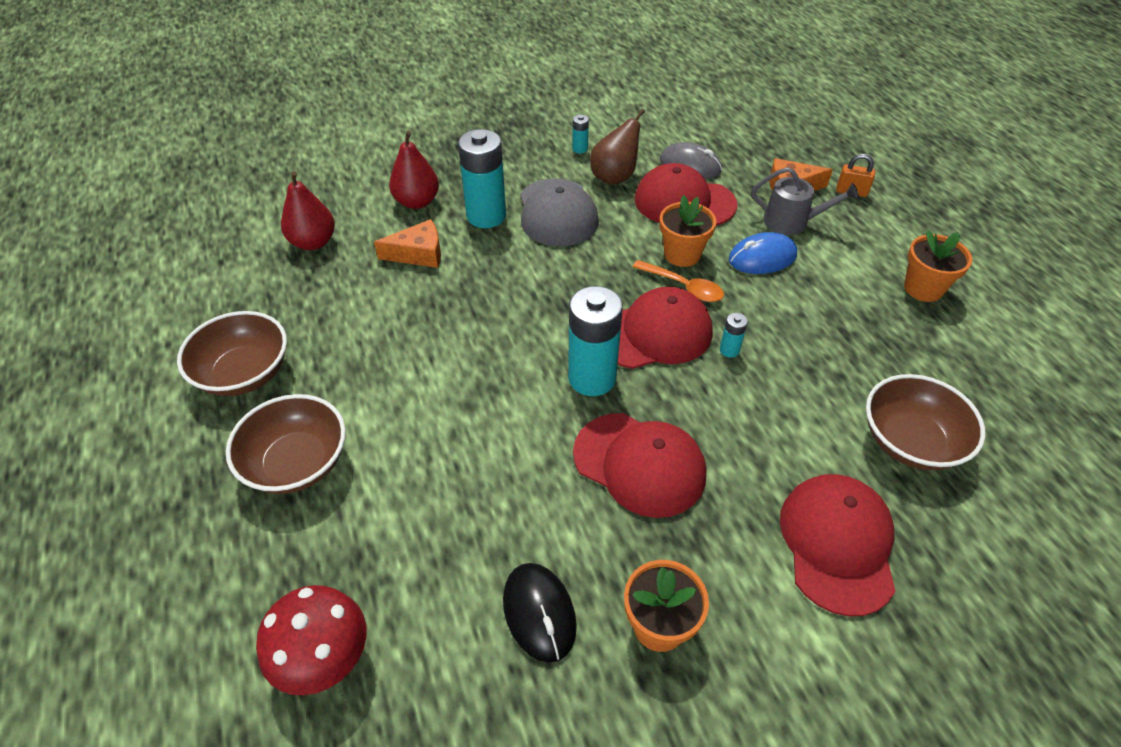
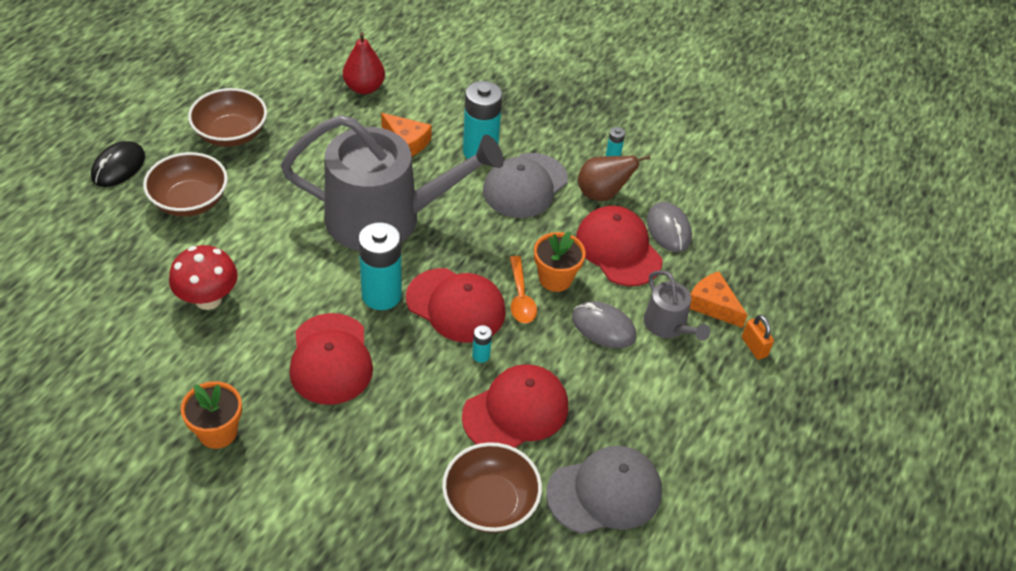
camera: 45 degrees right, 0 degrees up
red mushroom [256,585,366,695] -> red mushroom moved to [169,245,238,310]
red pear [389,131,439,209] -> none
black mouse [503,563,577,663] -> black mouse moved to [91,141,145,187]
blue mouse [729,232,797,274] -> grey mouse [572,301,636,348]
red cap [780,474,896,617] -> red cap moved to [462,364,568,448]
orange flower pot [904,230,972,302] -> none
none -> grey watering can [281,115,504,251]
none -> grey cap [546,446,662,534]

